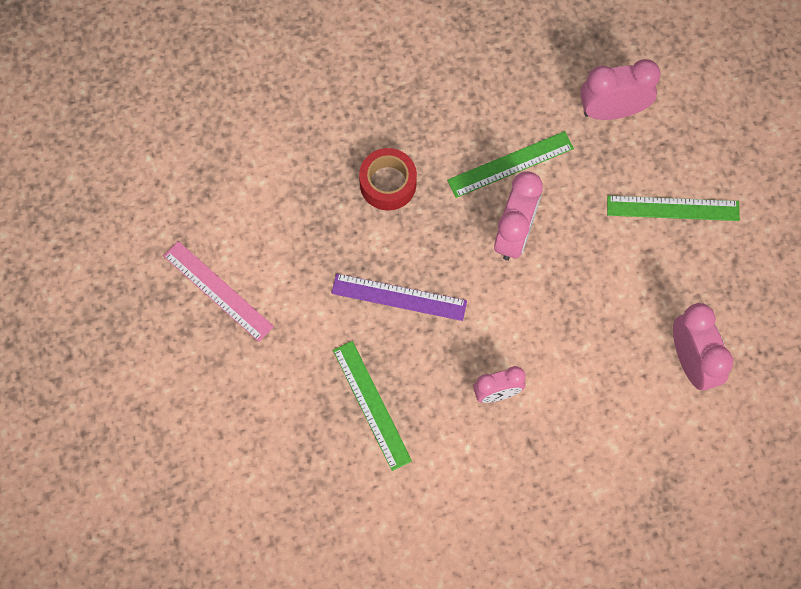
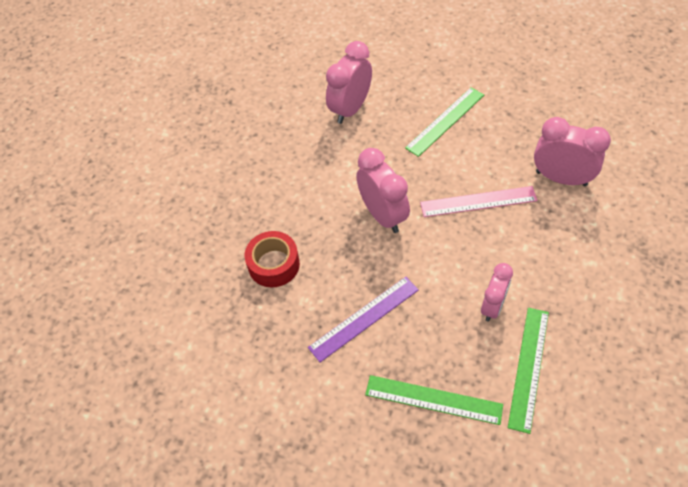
camera: 45 degrees left, 15 degrees down
pink ruler [163,241,274,342] -> pink ruler moved to [420,186,538,217]
green ruler [447,131,574,198] -> green ruler moved to [508,308,549,434]

